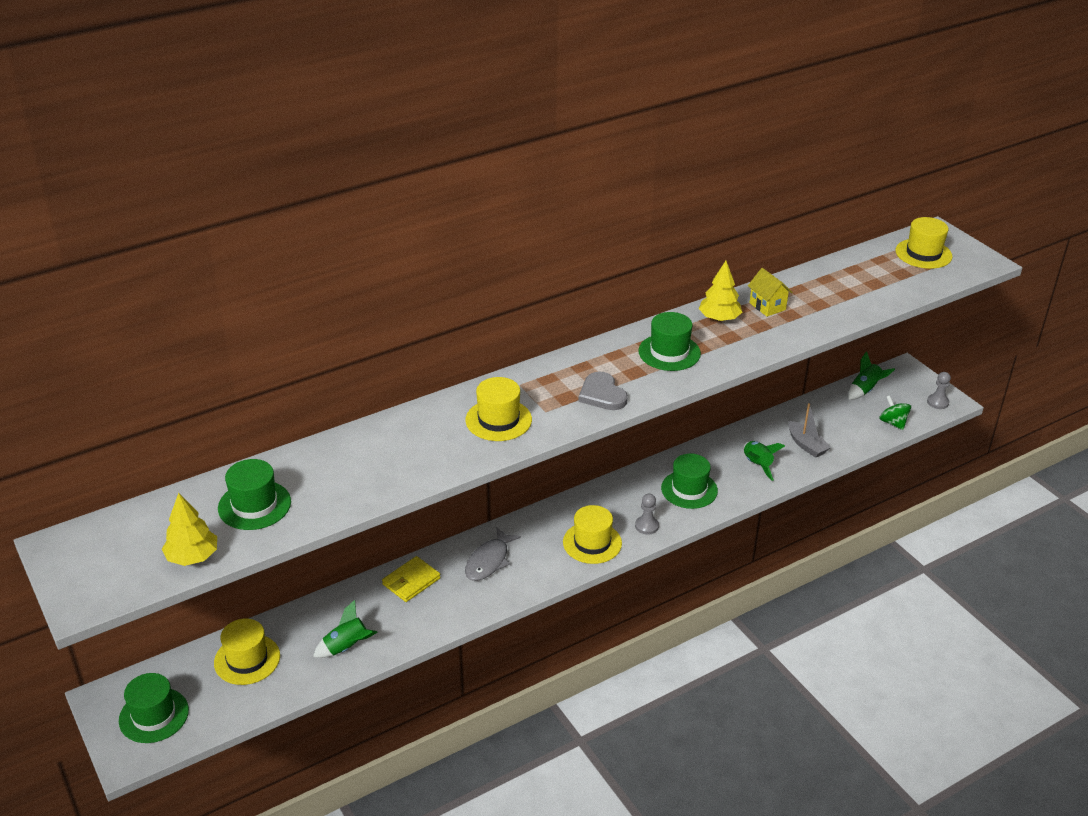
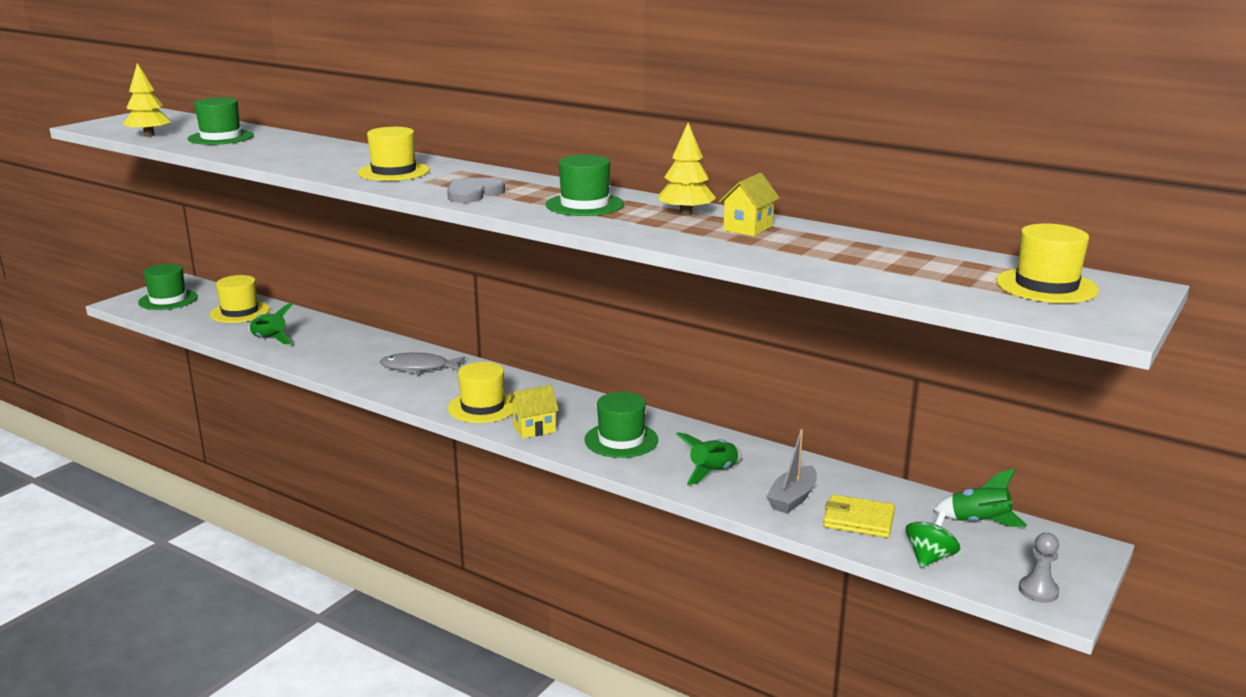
camera: 65 degrees right, 15 degrees down
yellow wallet [382,556,441,602] -> yellow wallet moved to [823,494,895,538]
grey pawn [635,494,659,535] -> yellow house [509,385,559,438]

